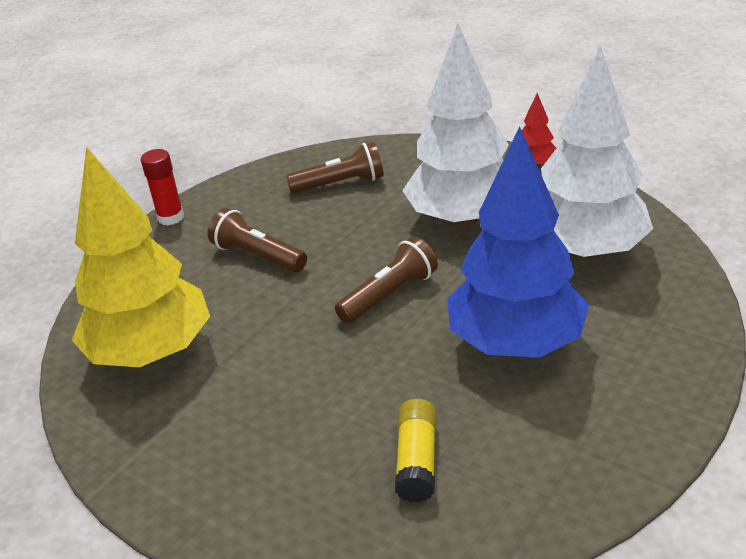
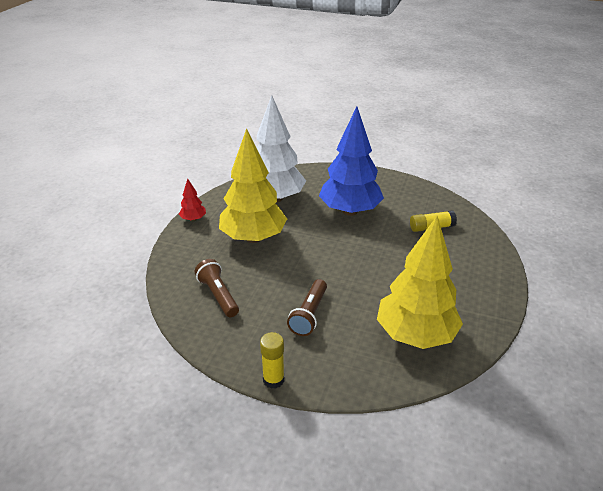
camera: 110 degrees left, 0 degrees up
red glue stick [141,149,184,225] -> yellow glue stick [260,332,284,389]
brown flashlight [335,236,438,323] -> none
white tree [402,23,509,228] -> yellow tree [219,128,287,243]

